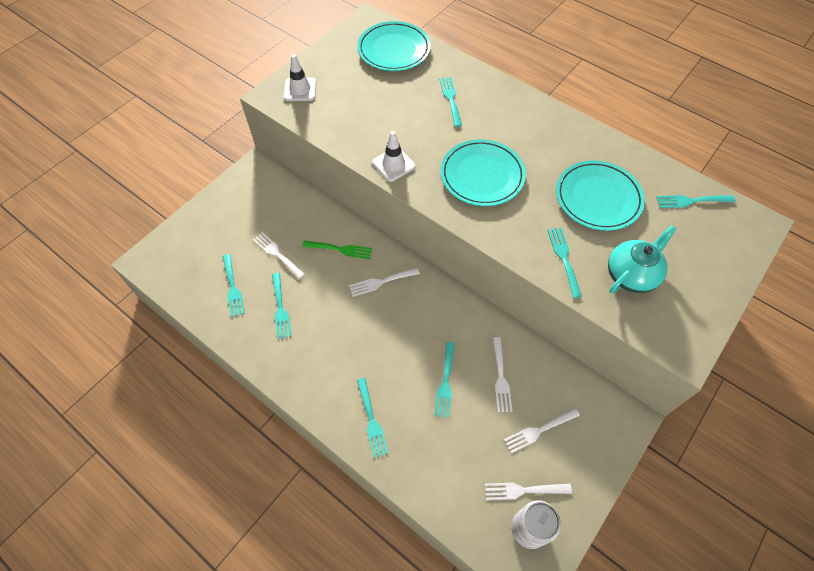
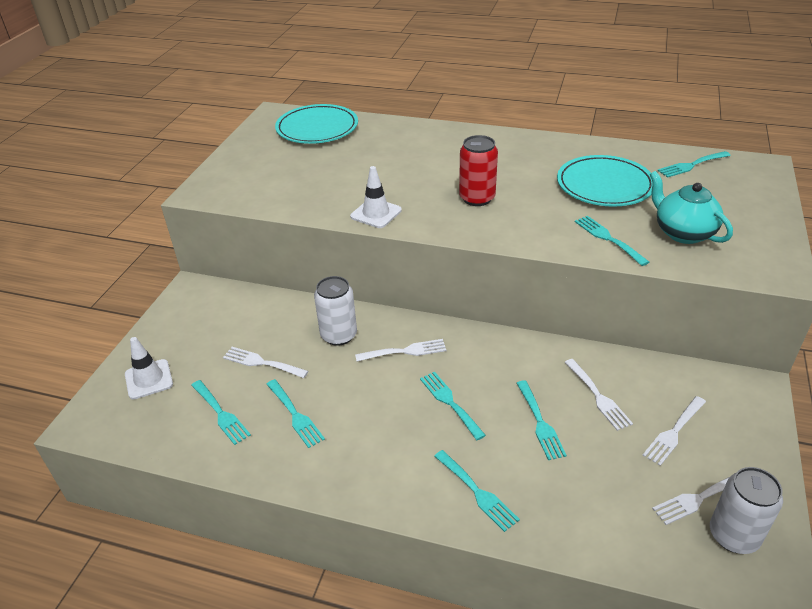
camera: 20 degrees left, 20 degrees down
white traffic cone [284,54,316,101] -> white traffic cone moved to [125,337,173,399]
green fork [303,241,372,259] -> white can [314,276,357,346]
white fork [349,268,420,297] -> white fork turned 150 degrees counterclockwise [355,339,447,361]
turquoise fork [439,77,462,127] -> turquoise fork moved to [420,372,486,440]
turquoise plate [440,139,526,206] -> red can [459,135,498,206]
turquoise teapot [608,225,676,294] -> turquoise teapot turned 60 degrees counterclockwise [650,171,733,244]

